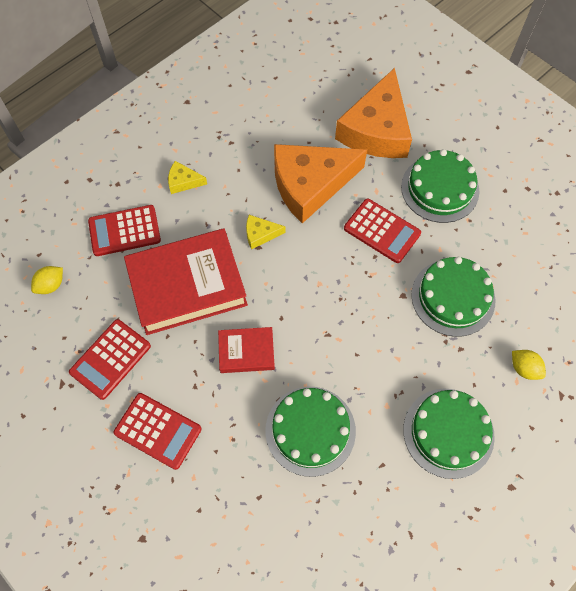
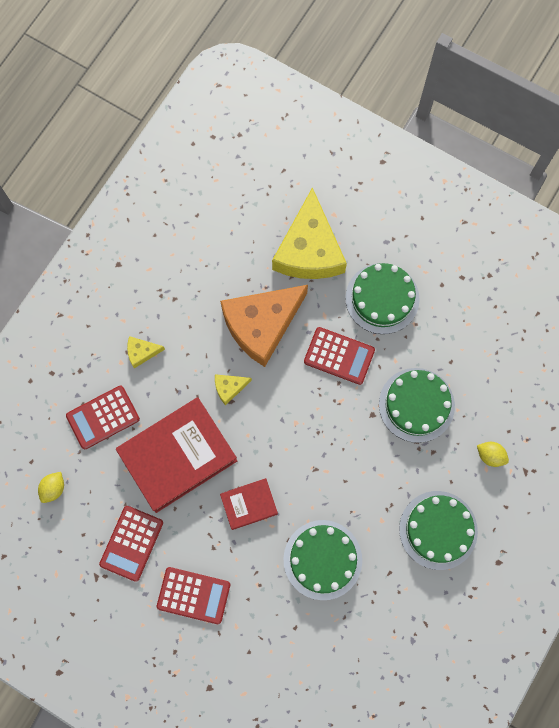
camera: 15 degrees left, 10 degrees up
orange cheese [335,68,412,158] -> yellow cheese [272,187,347,279]

